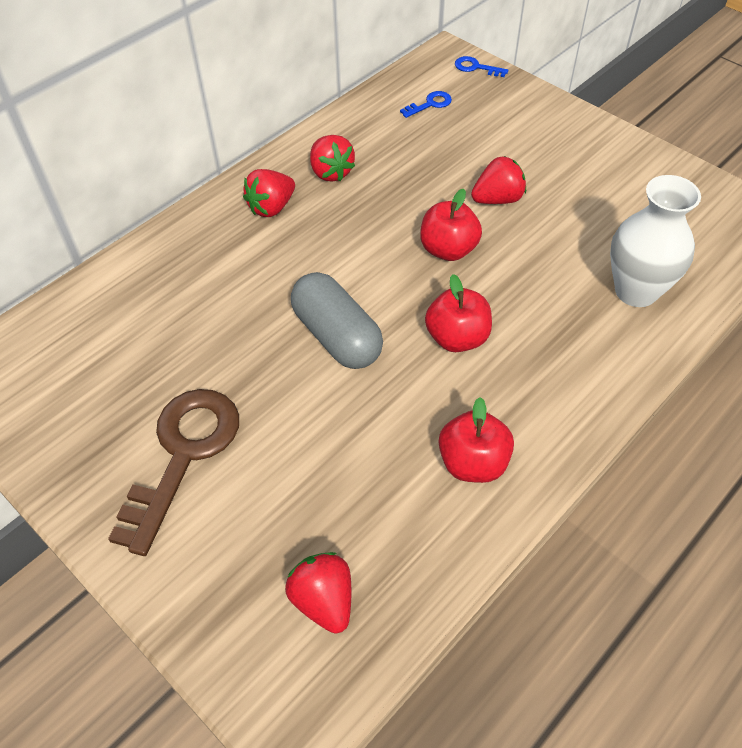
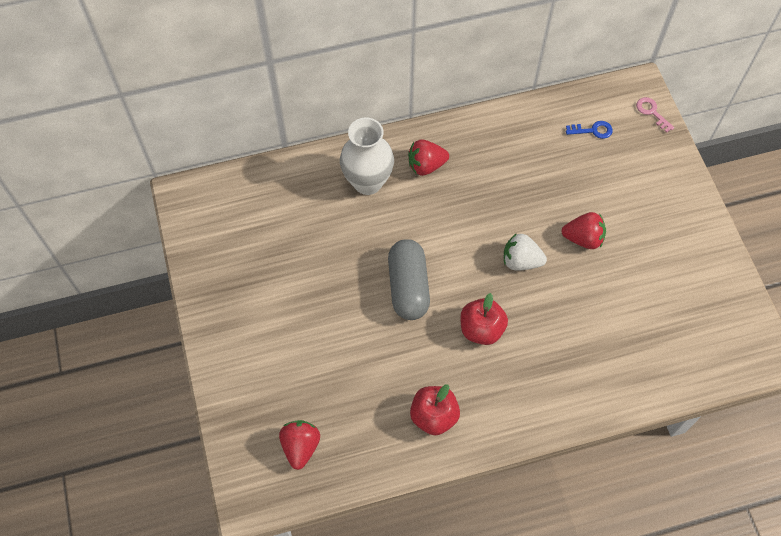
camera: 30 degrees right, 10 degrees up
brown key [108,389,239,556] -> none
red strawberry [310,135,355,182] -> none
red apple [420,189,482,261] -> white strawberry [504,233,547,271]
blue key [455,56,508,77] -> pink key [636,97,674,133]
white vase [610,175,701,307] -> white vase moved to [340,118,394,195]

